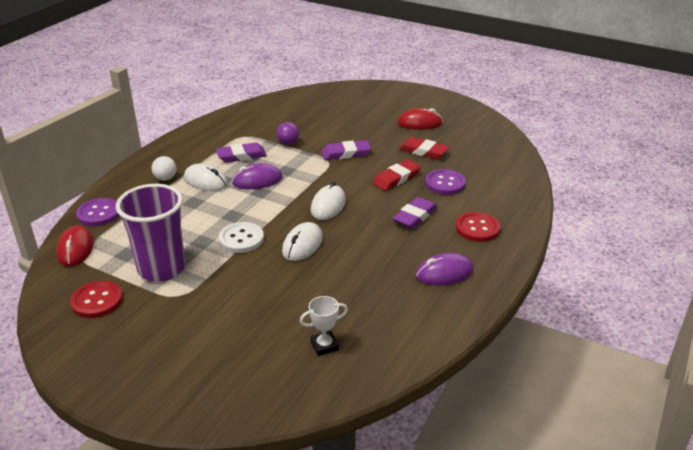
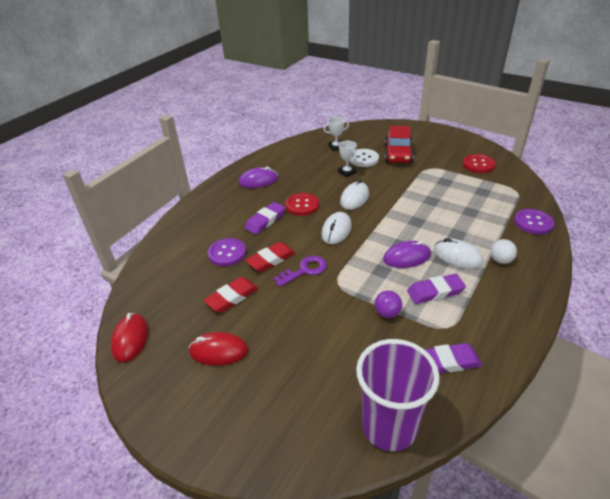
camera: 175 degrees left, 5 degrees up
red mouse [56,225,94,267] -> red mouse moved to [111,313,149,362]
purple cup [116,184,185,282] -> purple cup moved to [356,339,440,451]
white button [219,222,264,253] -> white button moved to [350,149,379,167]
purple eraser [321,140,371,160] -> purple eraser moved to [424,343,482,373]
red eraser [399,137,449,159] -> red eraser turned 75 degrees counterclockwise [204,277,258,313]
red button [456,212,500,242] -> red button moved to [285,193,319,216]
none -> purple key [274,256,327,287]
none -> white trophy [338,141,357,177]
none -> red car [385,126,414,163]

